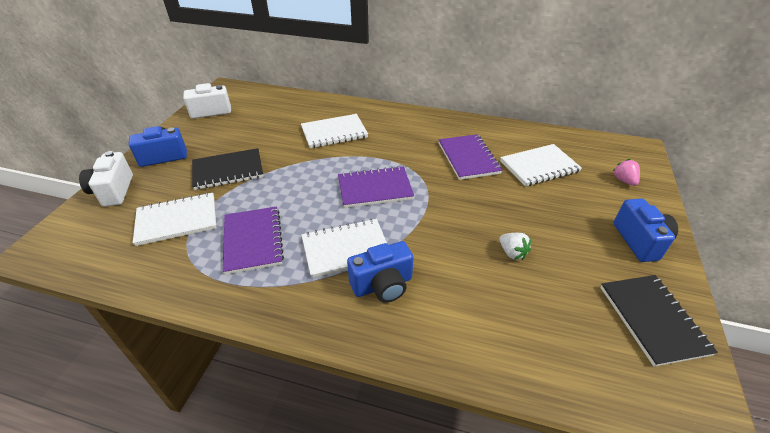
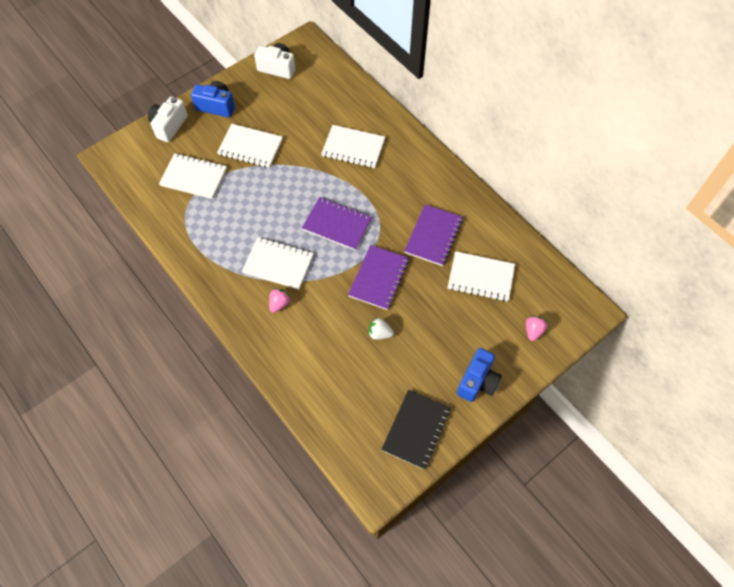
camera: 35 degrees right, 20 degrees up
black notebook [192,148,263,190] -> white notebook [217,124,283,168]
purple notebook [223,207,284,275] -> purple notebook moved to [348,245,409,310]
blue camera [347,241,414,303] -> pink strawberry [269,288,291,313]
white strawberry [500,233,531,260] -> white strawberry turned 105 degrees clockwise [369,317,394,340]

